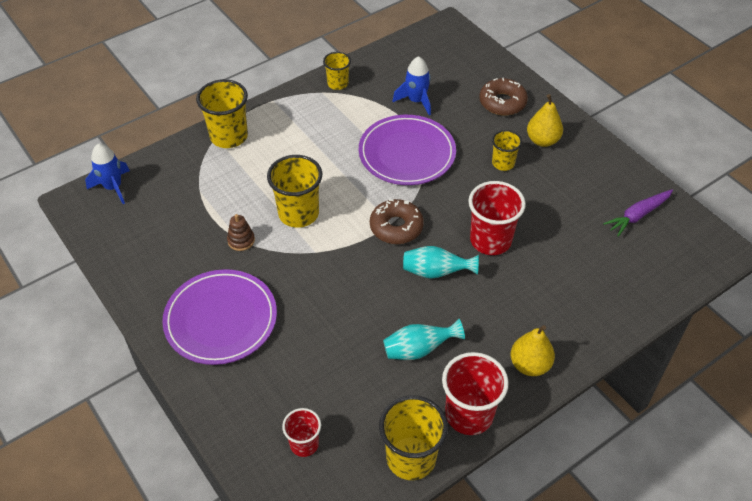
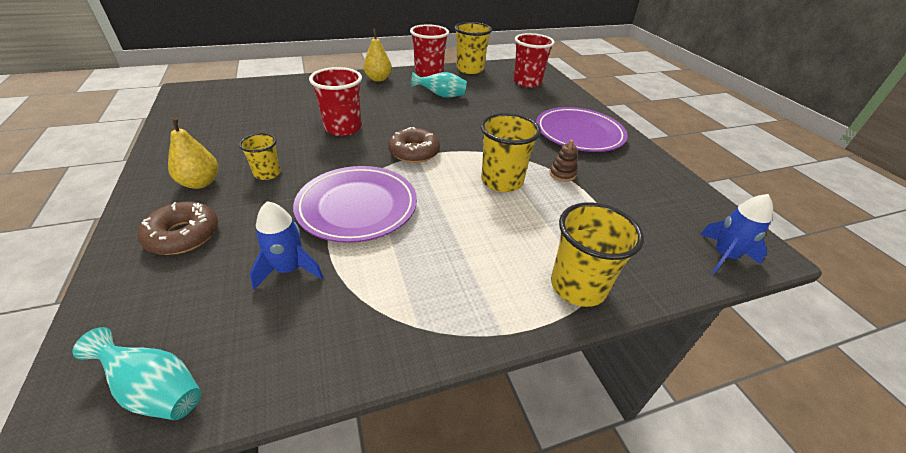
camera: 165 degrees left, 10 degrees down
red cup [282,408,321,457] -> red cup [513,33,555,88], size x1.70
yellow cup [323,52,351,90] -> none
turquoise vase [403,246,479,279] -> turquoise vase moved to [73,327,201,420]
purple carrot [603,190,673,237] -> none

